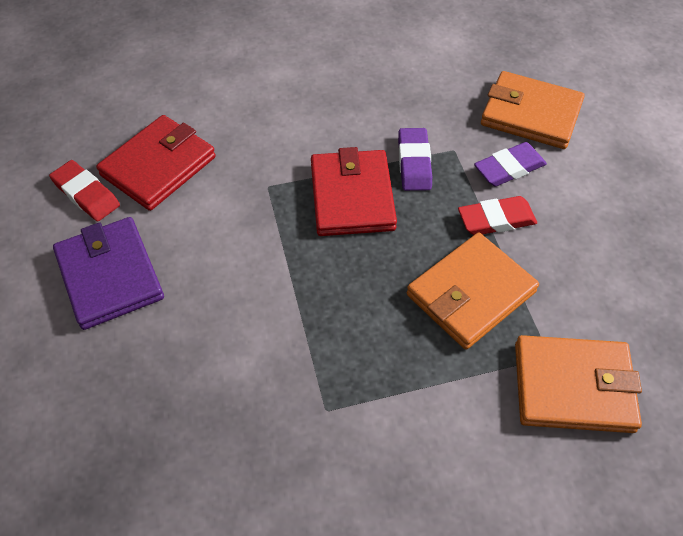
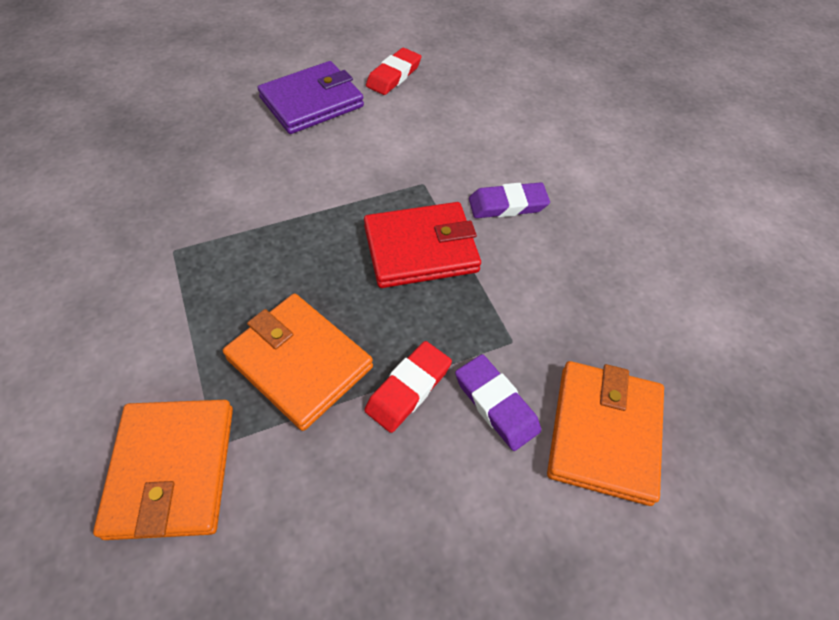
camera: 80 degrees right, 0 degrees up
red wallet [96,115,216,211] -> none
purple eraser [398,128,432,191] -> purple eraser moved to [469,182,550,218]
red eraser [458,196,537,235] -> red eraser turned 60 degrees clockwise [364,341,452,433]

